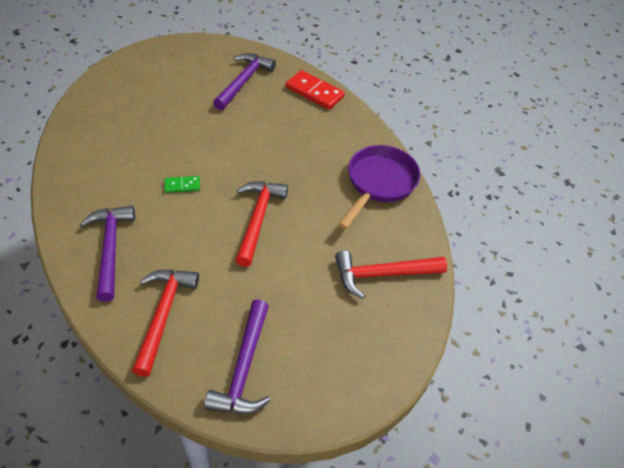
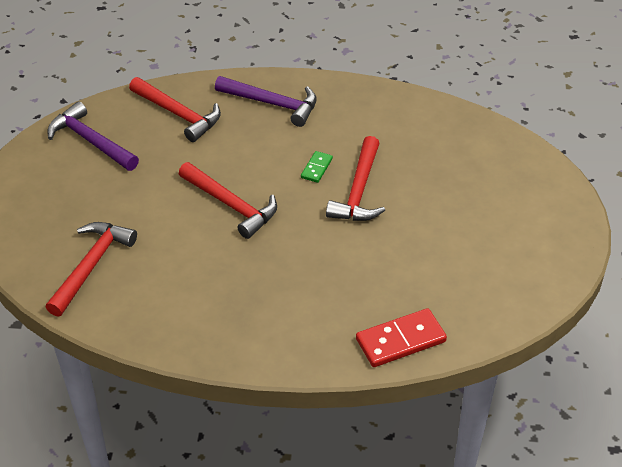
camera: 125 degrees right, 5 degrees down
purple hammer [213,53,276,110] -> none
purple pan [338,145,420,229] -> none
none -> red hammer [326,136,385,221]

